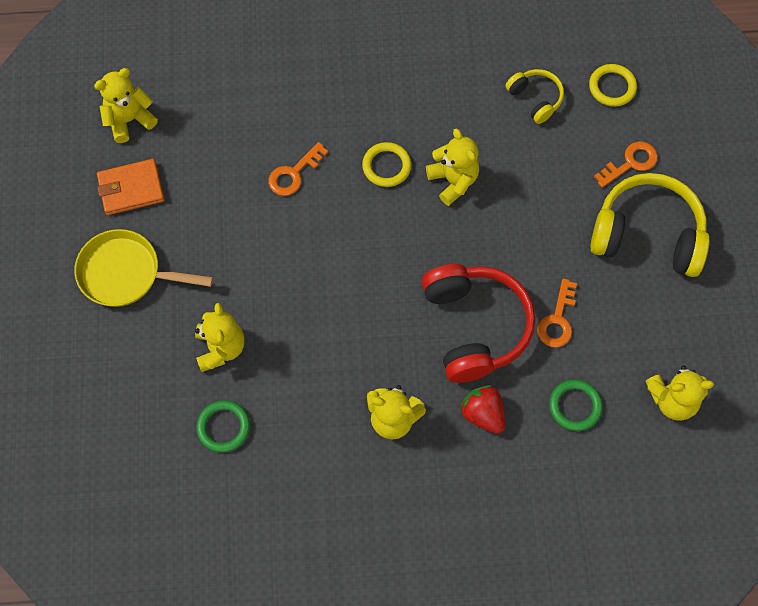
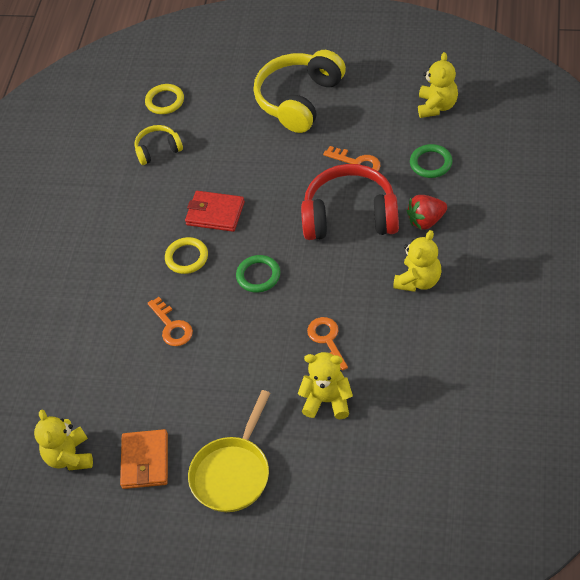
camera: 70 degrees left, 15 degrees down
green ring [196,400,250,453] -> green ring moved to [236,255,280,293]
yellow teddy bear [426,129,479,206] -> red wallet [185,191,245,232]
orange key [594,141,658,188] -> orange key moved to [307,317,348,370]

